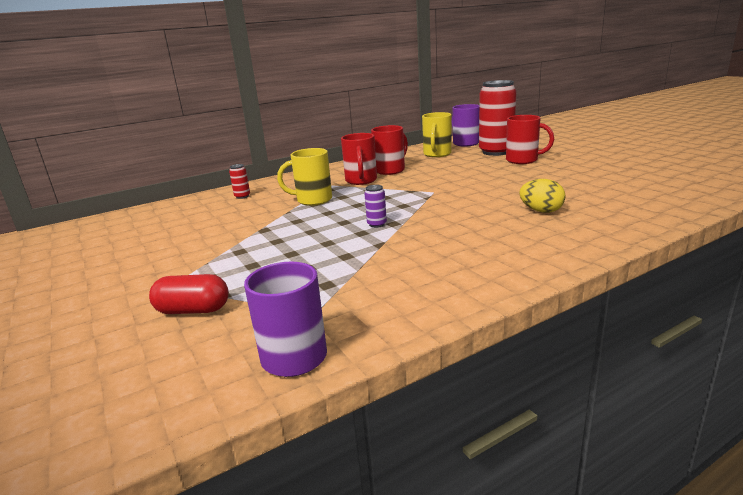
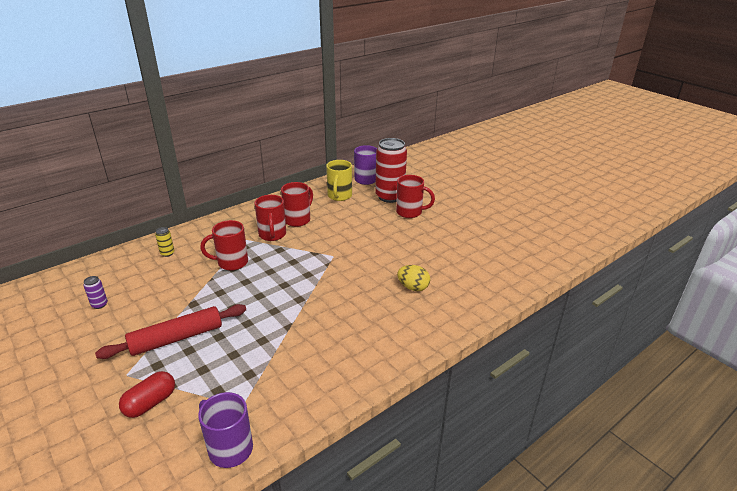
camera: 10 degrees left, 10 degrees up
red capsule [149,274,229,314] -> red capsule turned 45 degrees counterclockwise [119,371,175,418]
red can [229,164,250,199] -> yellow can [155,227,174,257]
yellow mug [277,148,332,206] -> red mug [200,220,248,271]
purple can [364,185,387,228] -> purple can moved to [83,276,108,309]
none -> red rolling pin [95,304,246,359]

